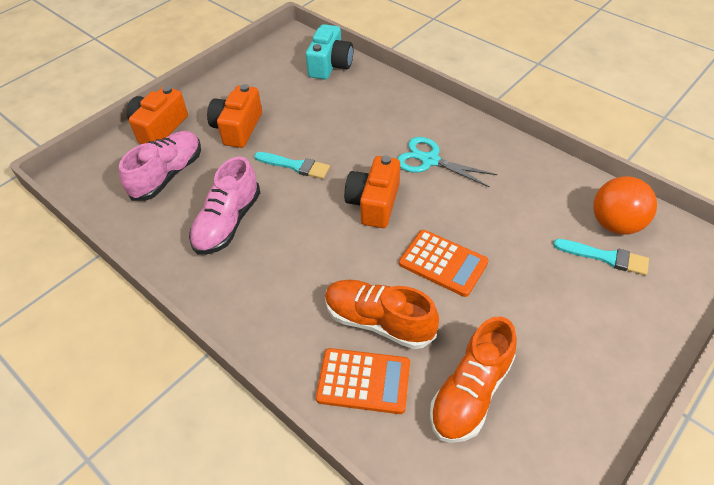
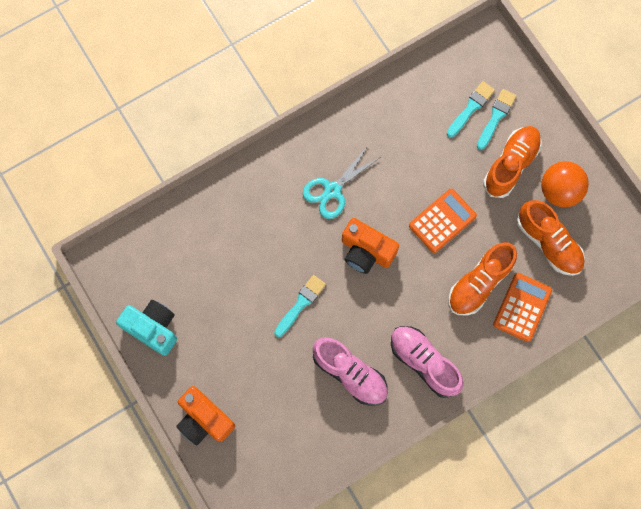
camera: 75 degrees left, 25 degrees up
pink shoe [119,131,201,201] -> pink shoe moved to [391,326,464,398]
orange camera [207,84,262,148] -> none
turquoise camera [306,24,353,80] -> turquoise camera moved to [116,300,177,356]
orange ball [593,176,657,235] -> orange ball moved to [541,161,589,207]
none -> turquoise brush [477,89,516,150]
none -> orange shoe [483,126,542,198]

